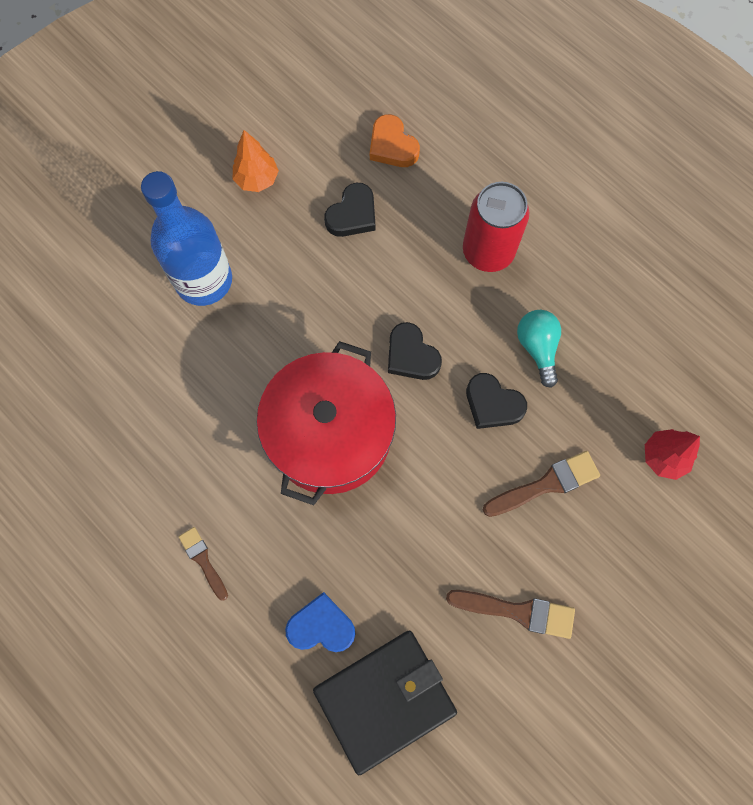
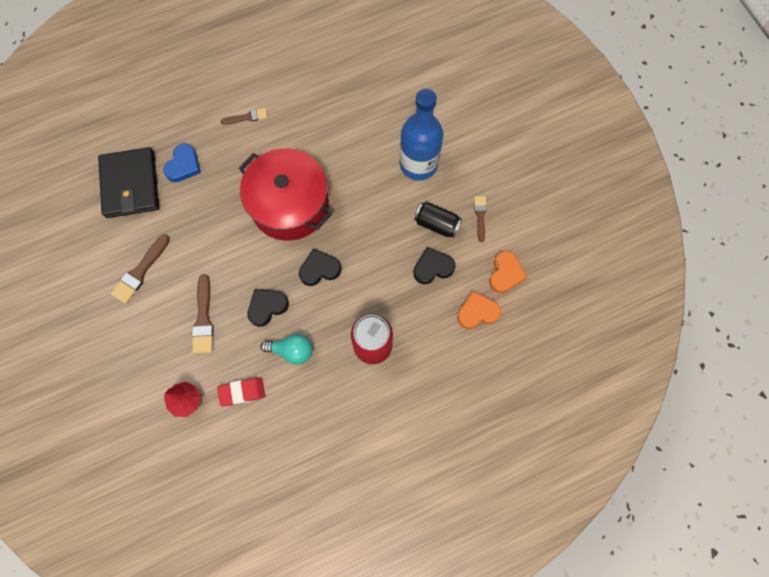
camera: 110 degrees right, 0 degrees up
orange tree [233,130,279,192] -> brown brush [474,196,487,242]
black heart [324,183,375,237] -> black heart turned 105 degrees clockwise [413,247,455,284]
none -> red eraser [217,378,265,406]
none -> black can [414,202,462,238]
none -> orange heart [489,251,527,293]

